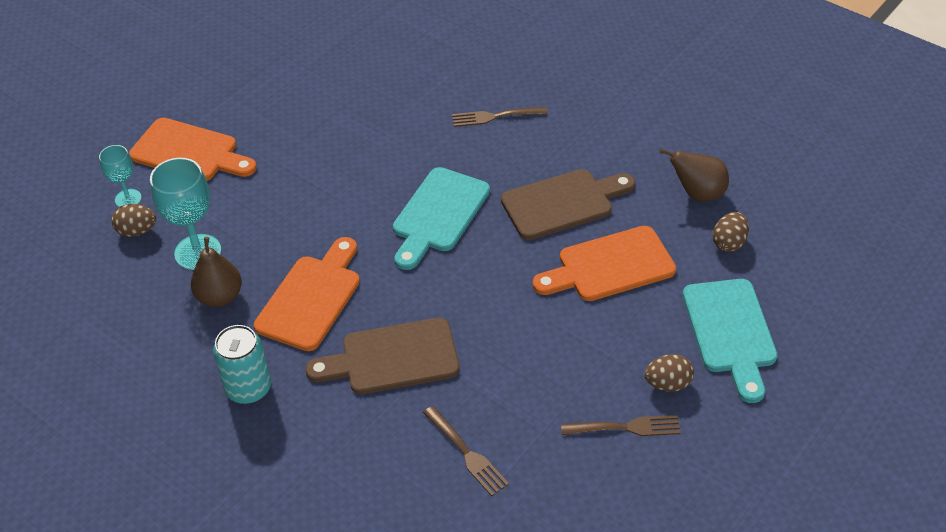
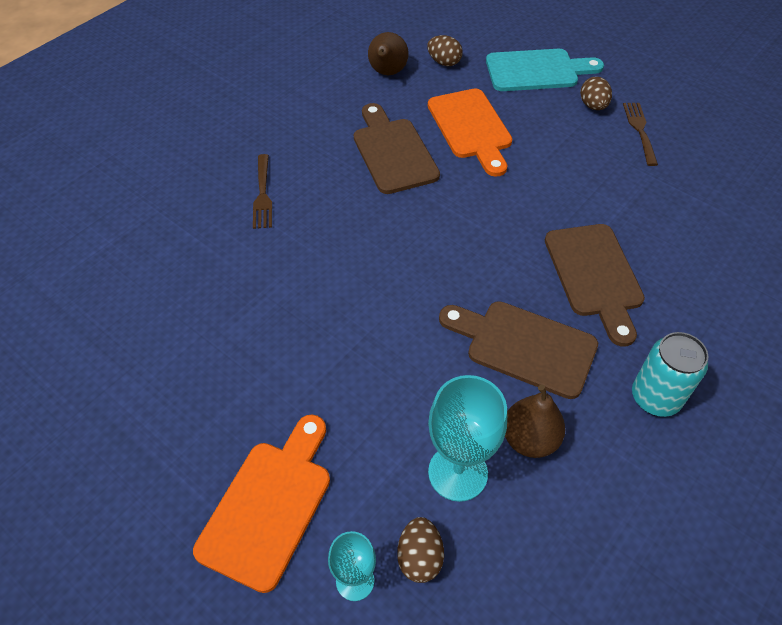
camera: 90 degrees left, 5 degrees up
orange cutting board [254,237,360,351] -> brown cutting board [439,301,598,399]
turquoise cutting board [393,167,490,270] -> none
brown fork [423,406,509,496] -> none

